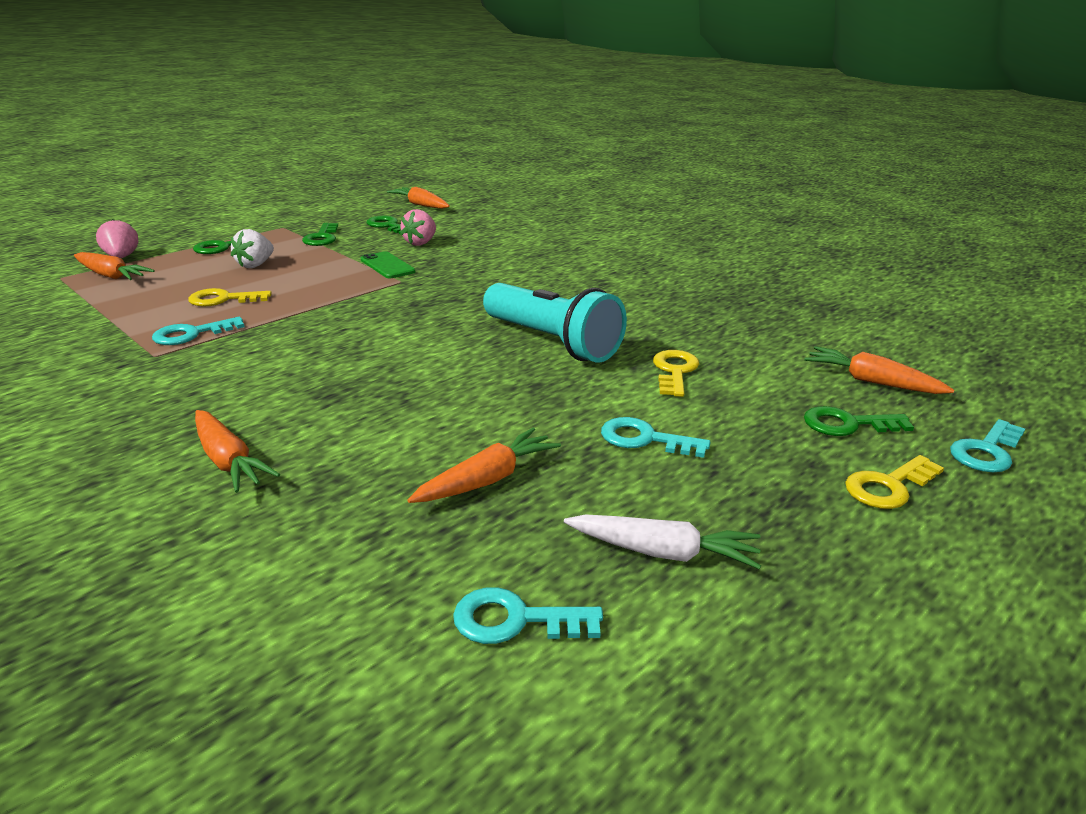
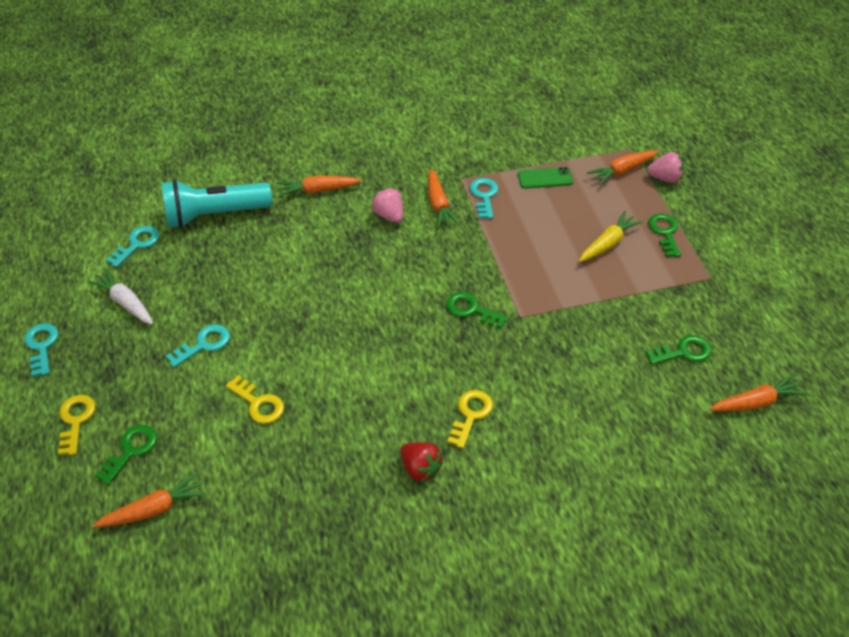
camera: 120 degrees right, 20 degrees up
yellow key [188,288,272,307] -> yellow key moved to [447,390,493,449]
white strawberry [231,229,274,268] -> yellow carrot [579,211,643,262]
green key [302,223,338,246] -> green key moved to [446,292,508,329]
green phone [361,251,415,278] -> green phone moved to [518,167,573,189]
pink strawberry [400,209,436,246] -> pink strawberry moved to [372,188,403,223]
orange carrot [407,428,561,503] -> orange carrot moved to [428,169,460,228]
turquoise flashlight [483,283,627,362] -> turquoise flashlight moved to [161,180,272,228]
white carrot [564,515,761,569] -> white carrot turned 90 degrees clockwise [87,269,153,325]
turquoise key [950,419,1025,472] -> turquoise key moved to [24,323,58,377]
none -> red strawberry [401,442,443,482]

